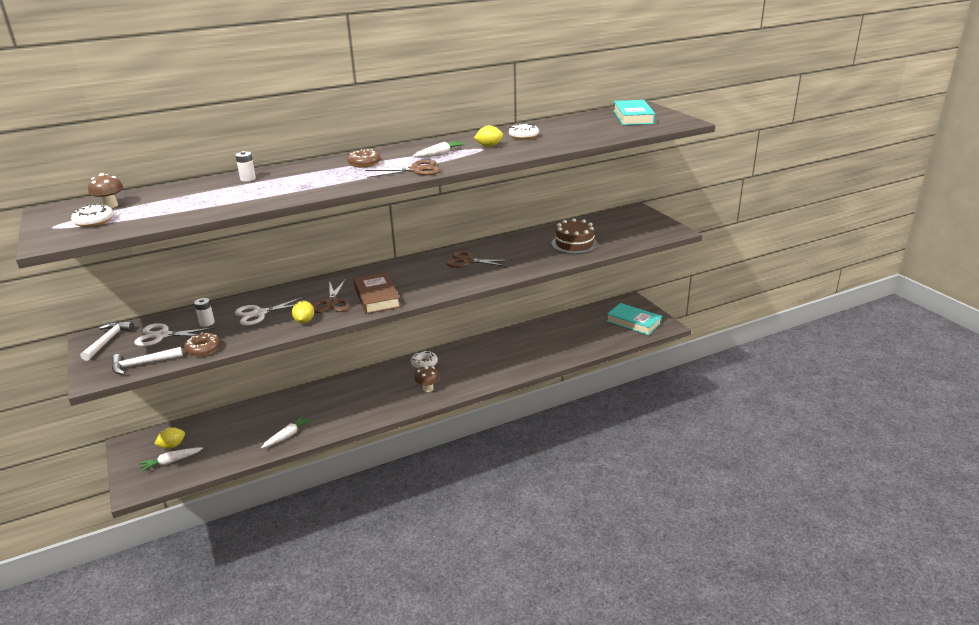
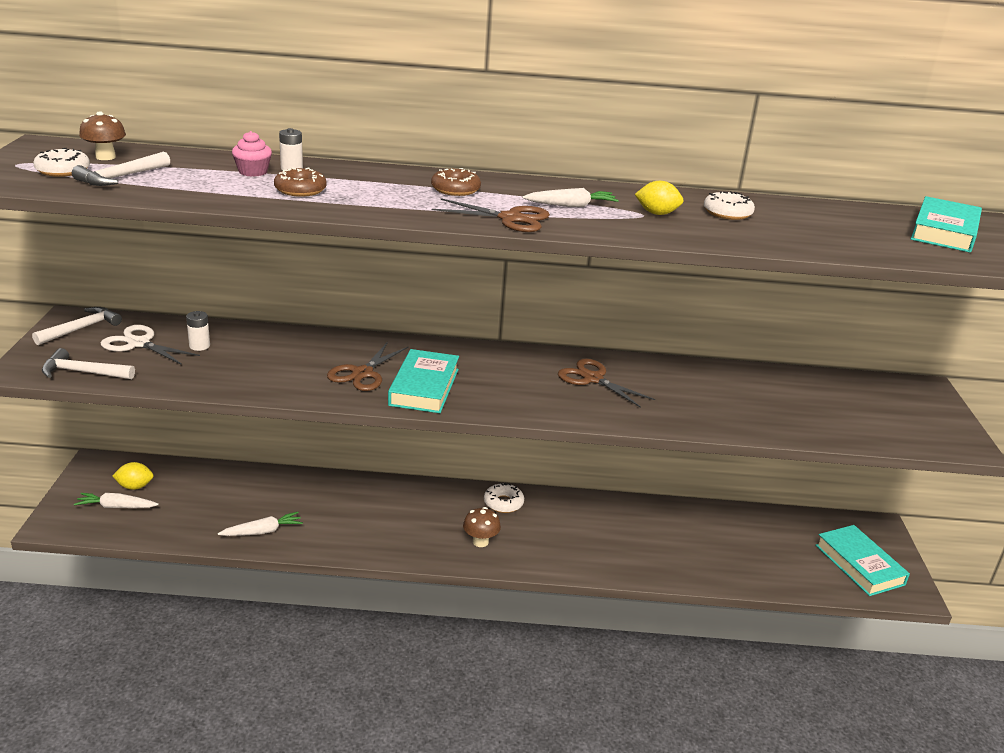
camera: 25 degrees right, 0 degrees up
brown donut [184,332,221,357] -> brown donut moved to [274,167,327,197]
white scissors [235,297,303,326] -> none
yellow lemon [292,301,314,323] -> none
brown book [353,272,401,314] -> turquoise book [388,349,459,413]
brown cake [551,218,598,254] -> none
none -> white hammer [72,152,170,186]
none -> pink cupcake [232,131,272,177]

